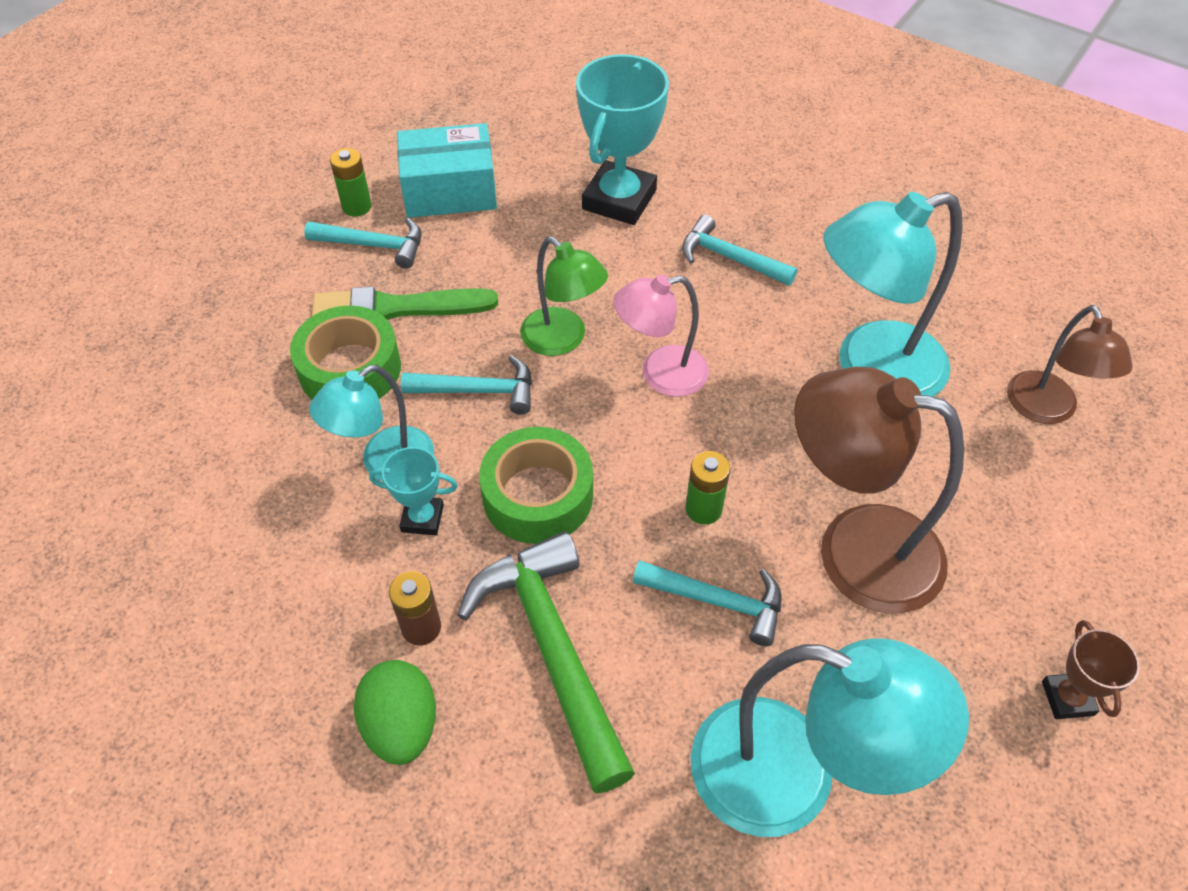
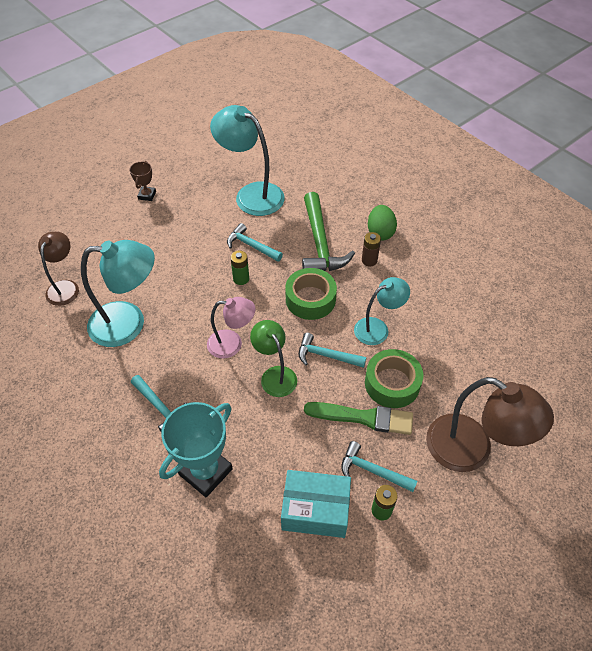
camera: 165 degrees left, 0 degrees up
turquoise trophy [369,447,458,535] -> none
brown lamp [794,367,964,614] -> brown lamp moved to [426,377,554,472]

